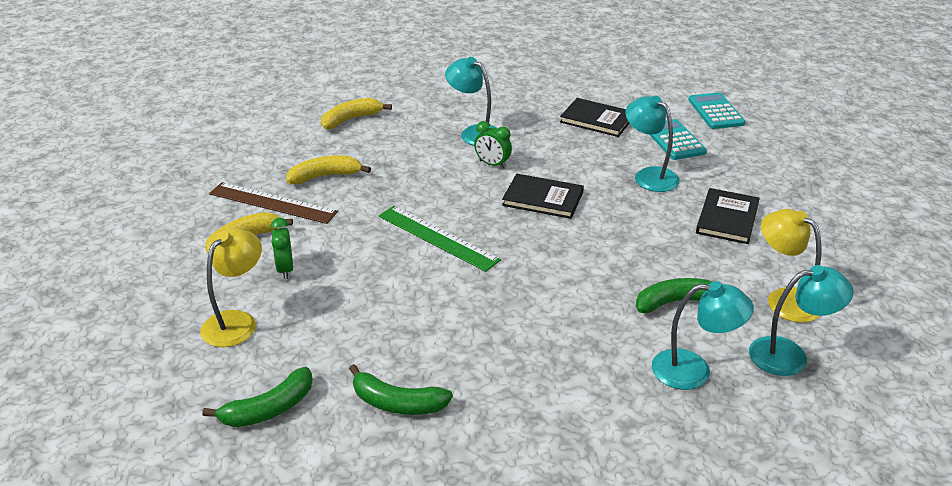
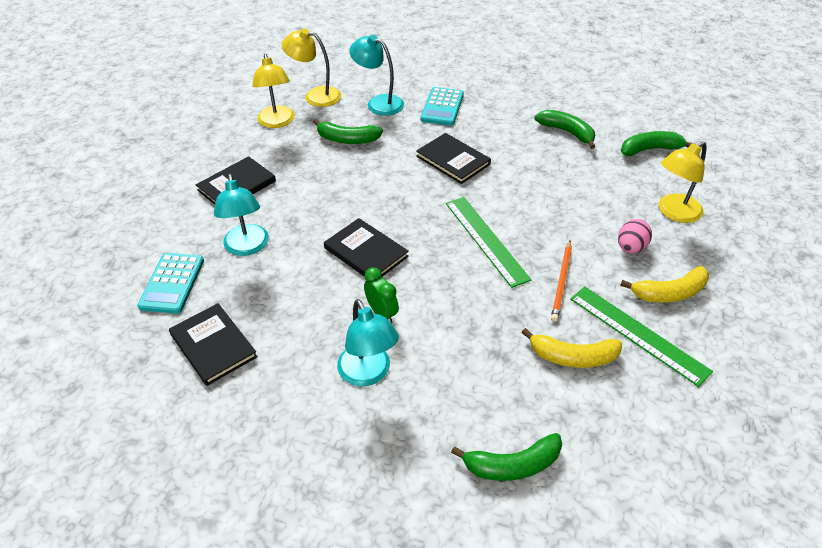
camera: 155 degrees left, 10 degrees up
brown ruler [209,182,338,224] -> green ruler [570,286,713,387]
green clock [271,218,293,279] -> pink egg [618,219,652,253]
yellow banana [321,98,392,130] -> green banana [451,433,562,481]
turquoise calculator [689,93,745,129] -> turquoise calculator moved to [421,87,464,126]
turquoise lamp [749,265,854,376] -> yellow lamp [282,28,341,107]
none -> black book [416,133,491,184]
none -> orange pencil [551,241,572,322]

